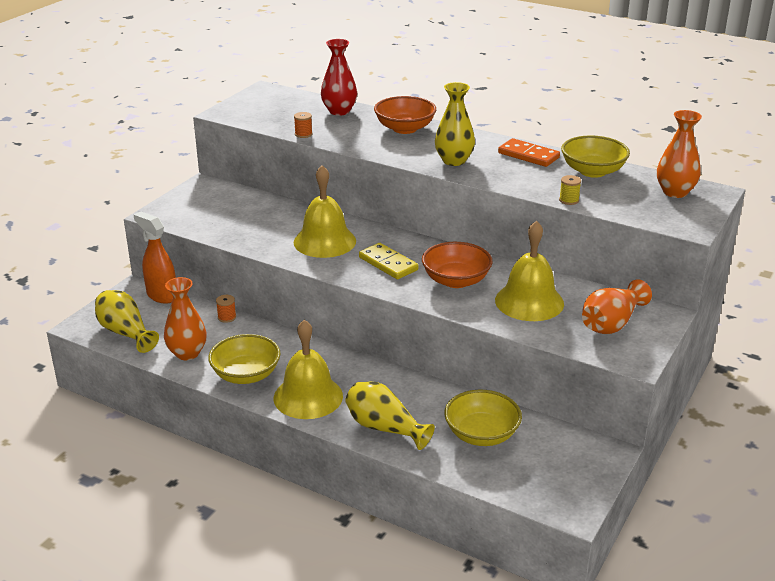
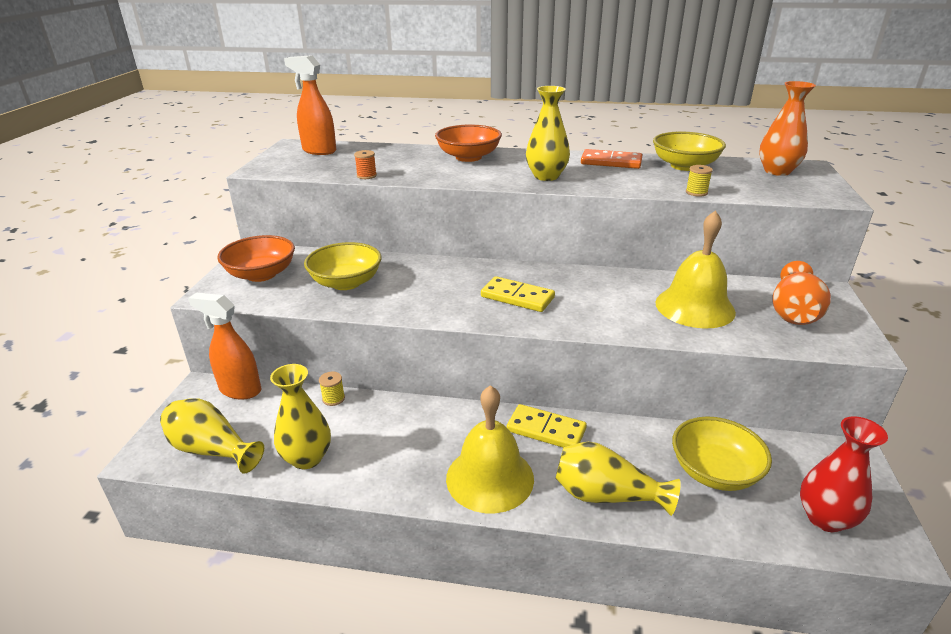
camera: 20 degrees left, 0 degrees up
orange vase [164,277,207,360] -> yellow vase [270,364,331,469]
yellow bowl [208,334,280,384] -> yellow bowl moved to [304,242,382,290]
orange spool [216,295,236,323] -> yellow spool [319,372,345,406]
yellow bell [294,165,356,258] -> none
red vase [321,39,357,116] -> red vase moved to [800,416,888,532]
orange bowl [422,242,492,288] -> orange bowl moved to [217,235,295,282]
none -> orange spray bottle [284,55,336,155]
none -> yellow domino [507,404,587,447]

